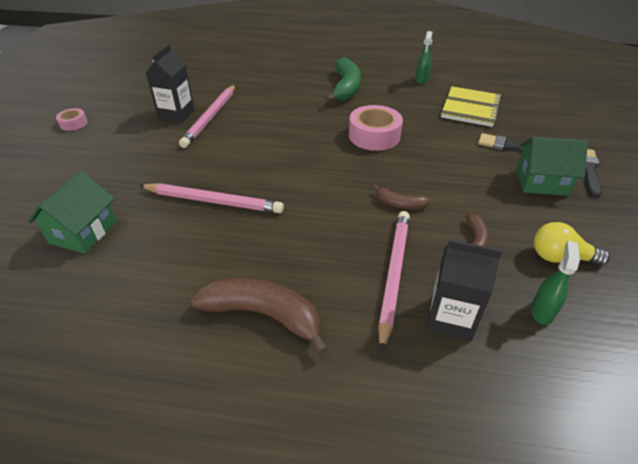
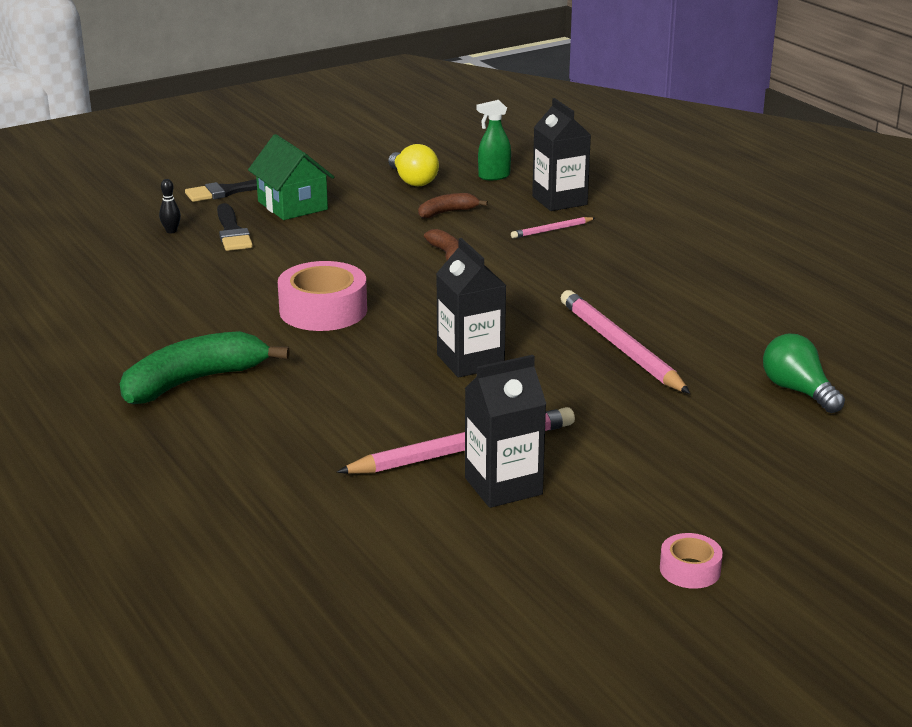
camera: 130 degrees left, 15 degrees down
green house [28,171,116,254] -> green light bulb [763,334,845,413]
brown banana [191,278,328,355] -> none
pink pencil [378,211,410,352] -> pink pencil [511,217,595,238], size x0.49
green spray bottle [415,31,433,84] -> none
yellow notebook [441,86,501,127] -> none
none -> black bowling pin [159,179,181,233]
none -> black carton [436,238,506,378]

